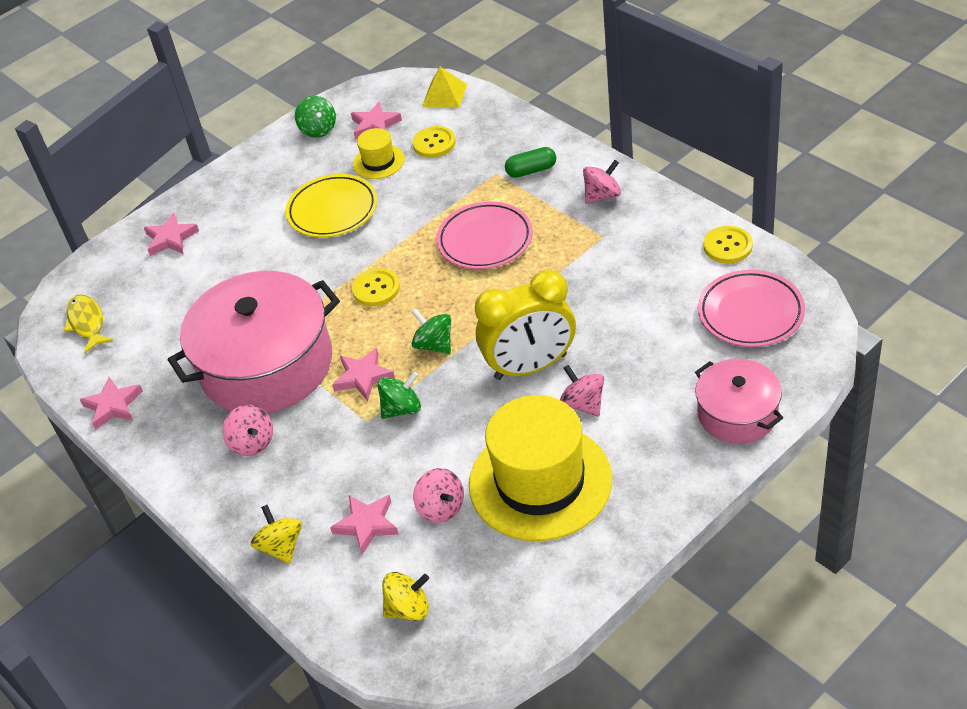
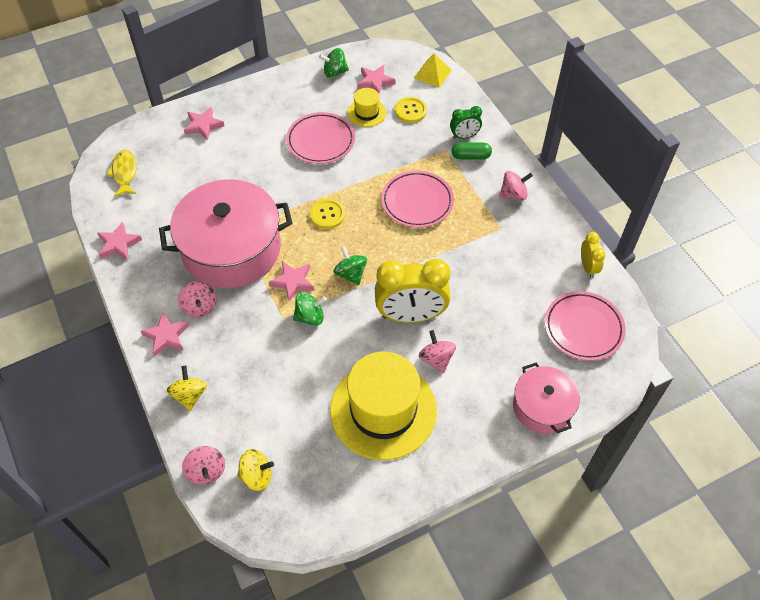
camera: 10 degrees right, 10 degrees up
yellow plate [285,174,377,238] -> pink plate [286,112,355,164]
green spinning top [295,96,336,138] -> green spinning top turned 90 degrees clockwise [319,48,349,78]
pink star [330,495,399,554] -> pink star moved to [141,312,189,357]
pink spinning top [413,468,464,523] -> pink spinning top moved to [182,446,225,485]
yellow button [703,226,753,263] -> yellow clock [581,232,606,278]
none -> green clock [450,106,482,139]

